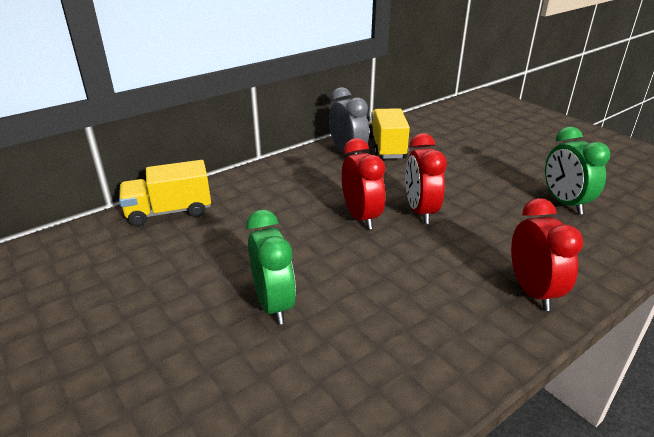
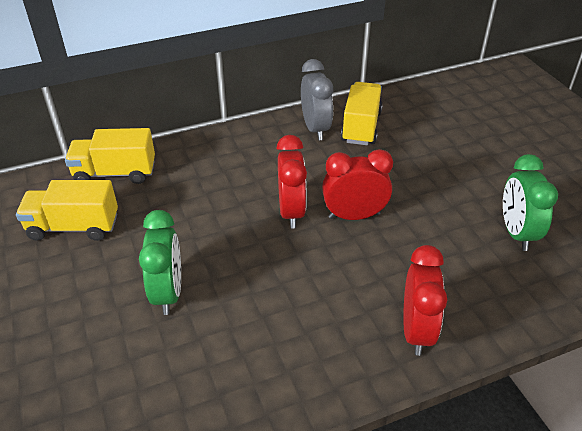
camera: 15 degrees right, 10 degrees up
red clock [406,133,447,224] -> red clock turned 75 degrees clockwise [322,149,393,220]
none -> yellow truck [16,180,118,241]

